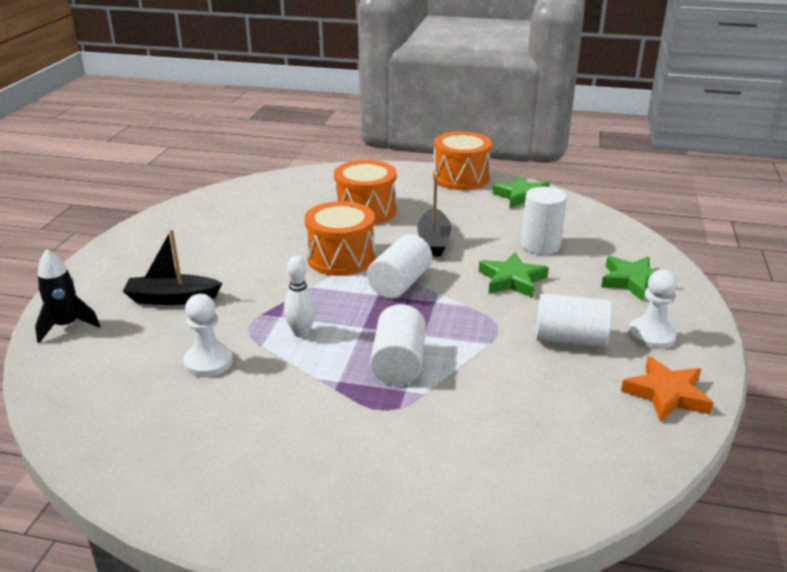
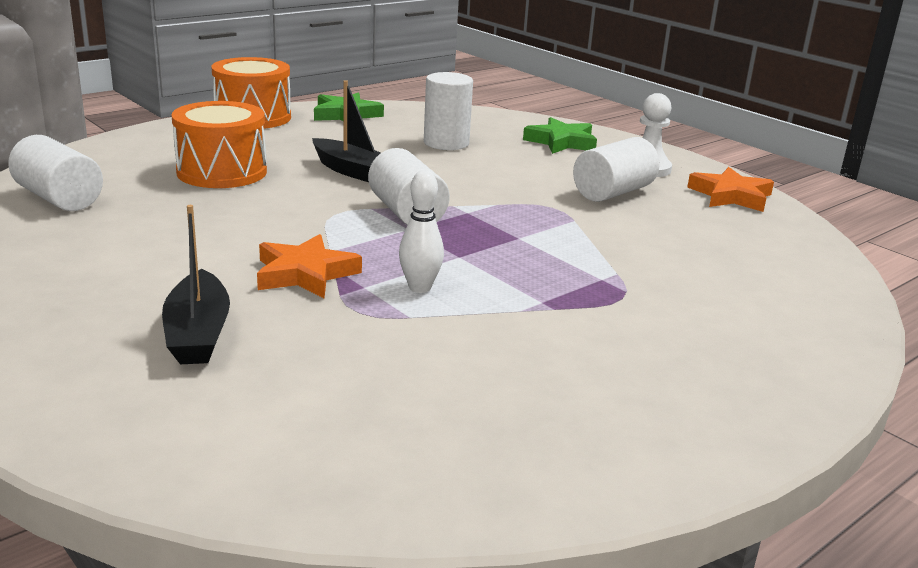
camera: 55 degrees left, 5 degrees down
black rocket [35,249,100,343] -> none
black boat [123,229,223,305] -> black boat turned 45 degrees counterclockwise [162,205,230,364]
white pawn [183,294,233,377] -> none
orange drum [304,201,375,276] -> none
white cylinder [370,304,426,386] -> white cylinder moved to [8,135,103,211]
green star [479,253,549,298] -> none
none -> orange star [257,234,362,298]

